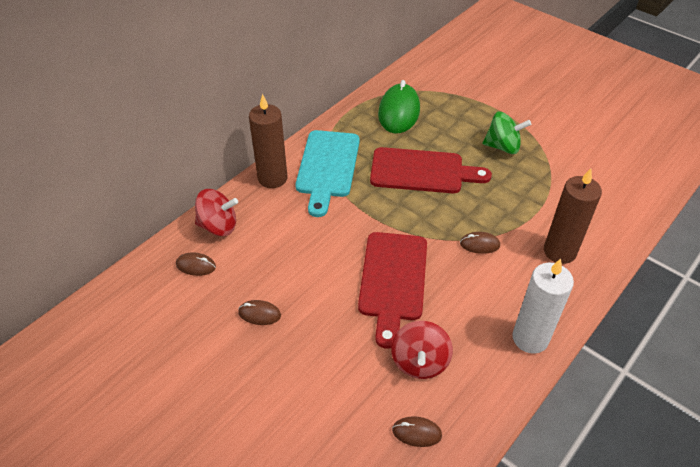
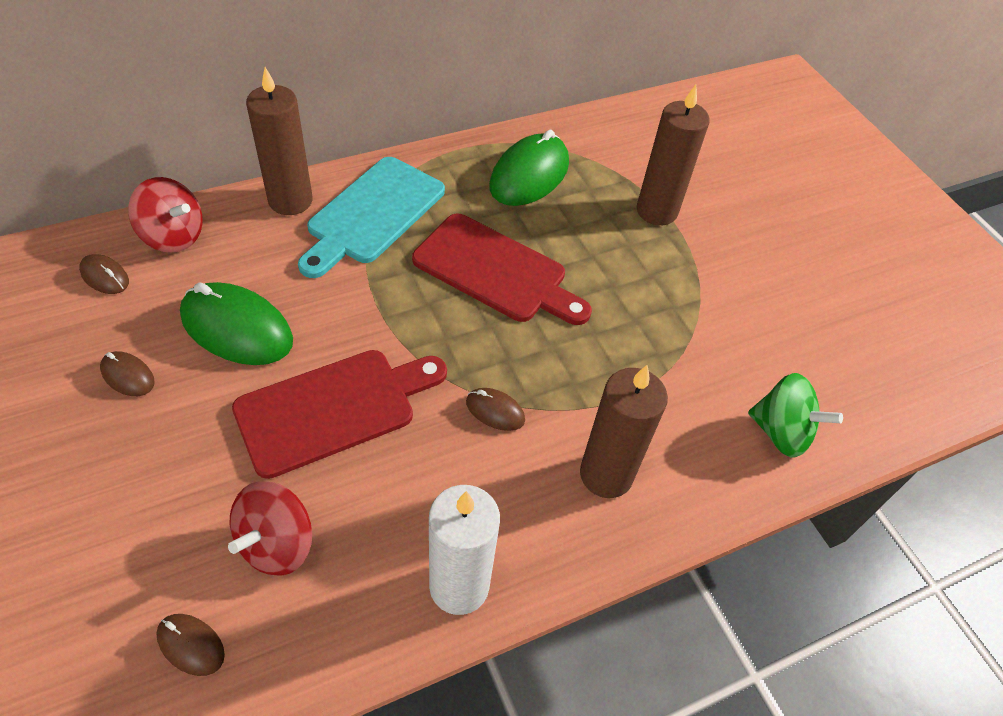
camera: 20 degrees right, 5 degrees up
red cutting board [358,232,427,349] -> red cutting board turned 150 degrees counterclockwise [232,350,447,479]
green spinning top [483,112,531,154] -> green spinning top moved to [748,373,843,458]
none -> green mouse [180,282,293,365]
none -> brown candle [637,85,710,225]

